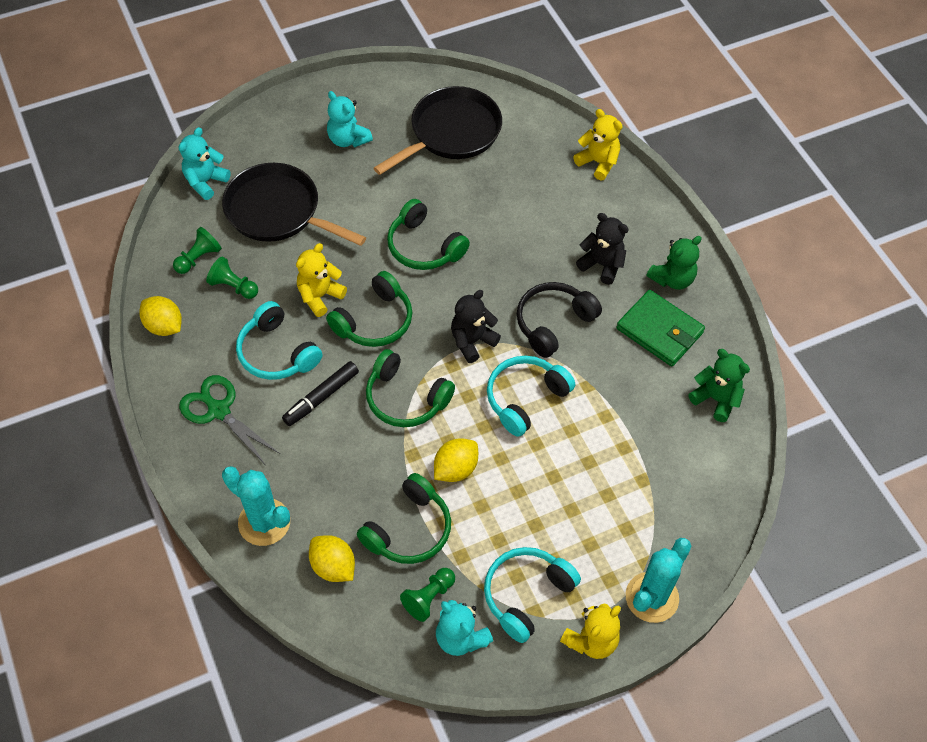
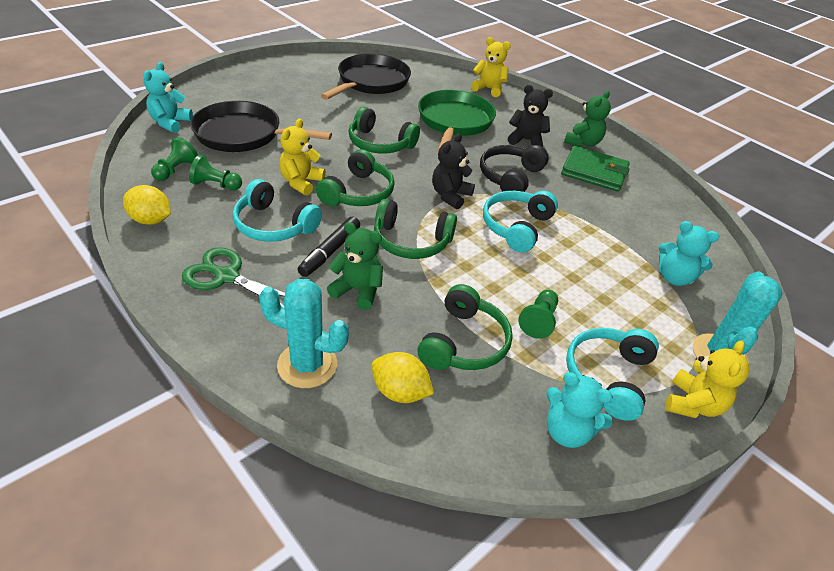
camera: 20 degrees left, 15 degrees down
turquoise teddy bear [327,91,373,147] -> turquoise teddy bear moved to [659,221,719,286]
green pawn [400,568,455,622] -> green pawn moved to [518,290,558,339]
yellow lemon [434,438,478,482] -> none
green teddy bear [688,349,750,422] -> green teddy bear moved to [327,222,383,310]
none -> green pan [418,90,496,152]

